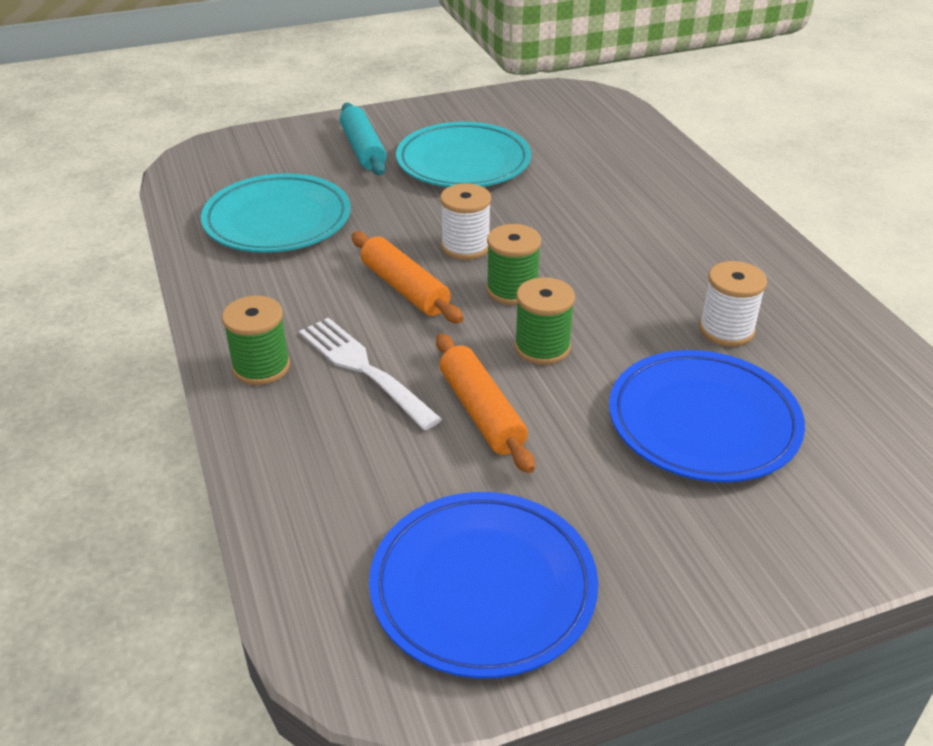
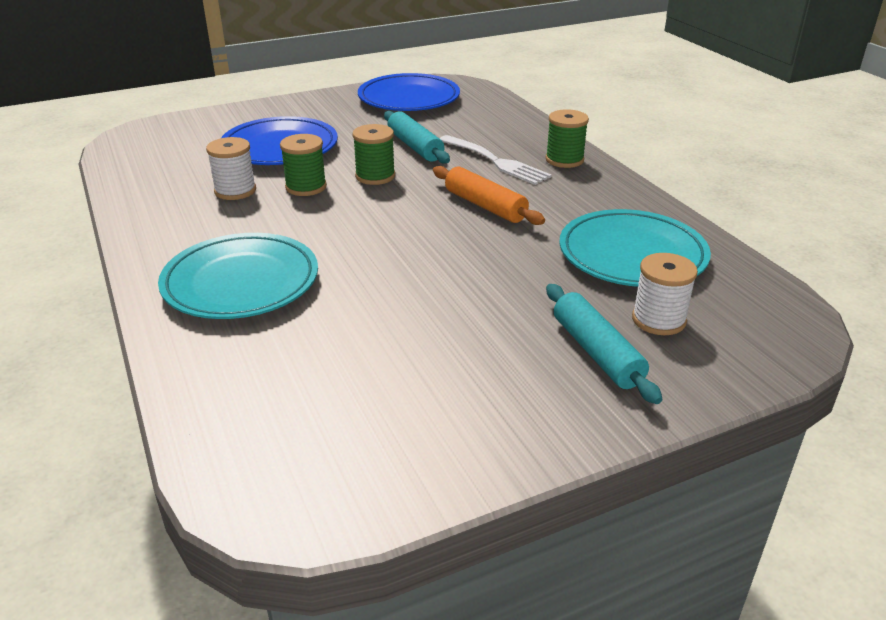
camera: 175 degrees right, 5 degrees down
turquoise plate [396,122,531,187] -> turquoise plate moved to [158,233,318,319]
orange rolling pin [436,333,535,473] -> turquoise rolling pin [384,111,450,164]
white spool [440,184,491,260] -> white spool moved to [632,253,698,335]
green spool [486,224,541,305] -> green spool moved to [280,134,327,196]

